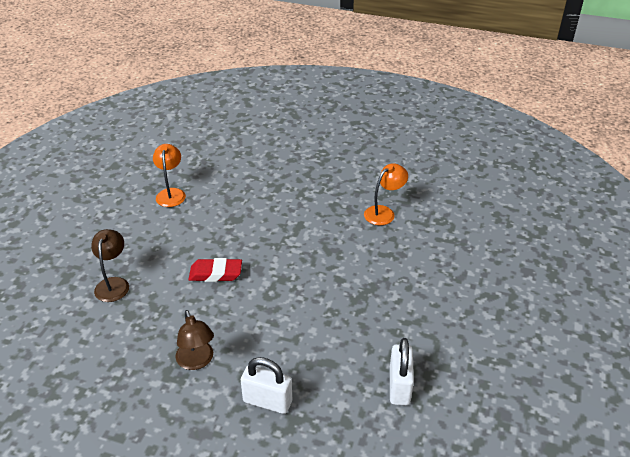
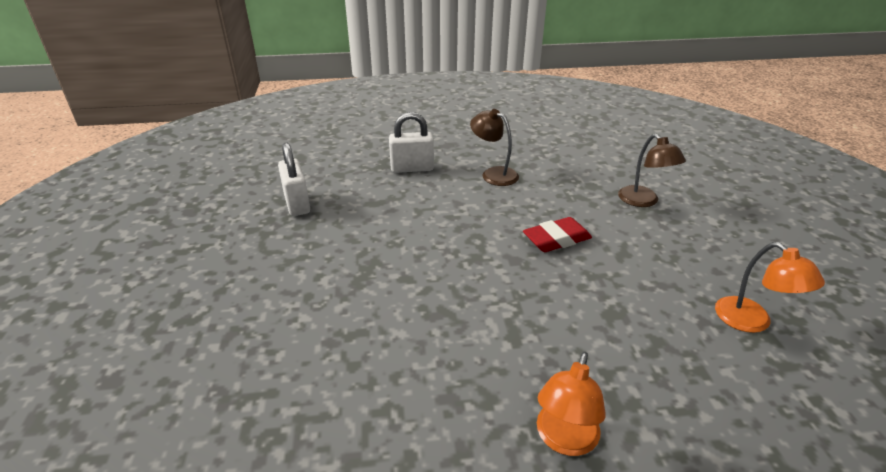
camera: 155 degrees right, 5 degrees down
orange lamp [364,163,408,225] -> orange lamp moved to [537,352,606,456]

